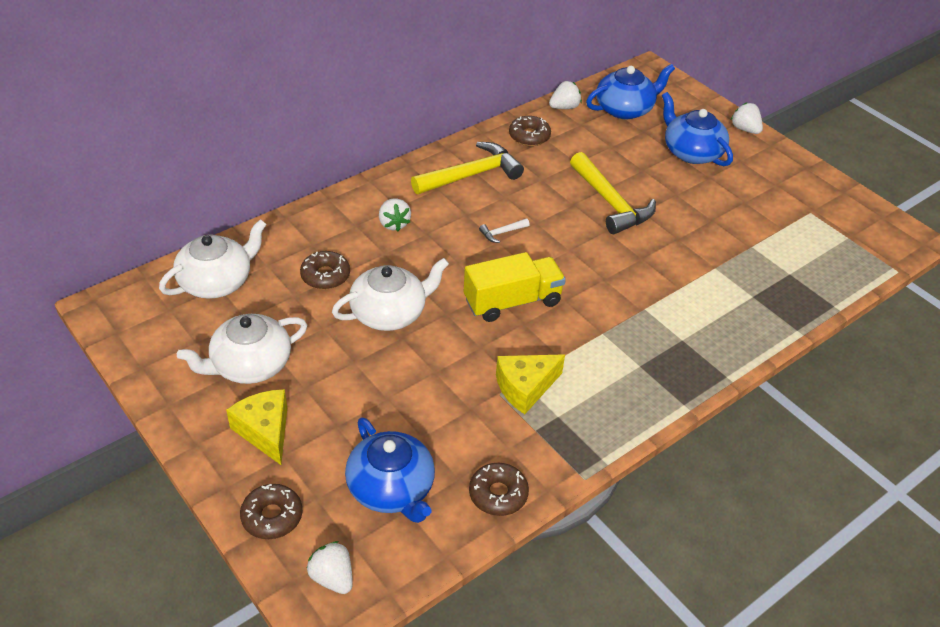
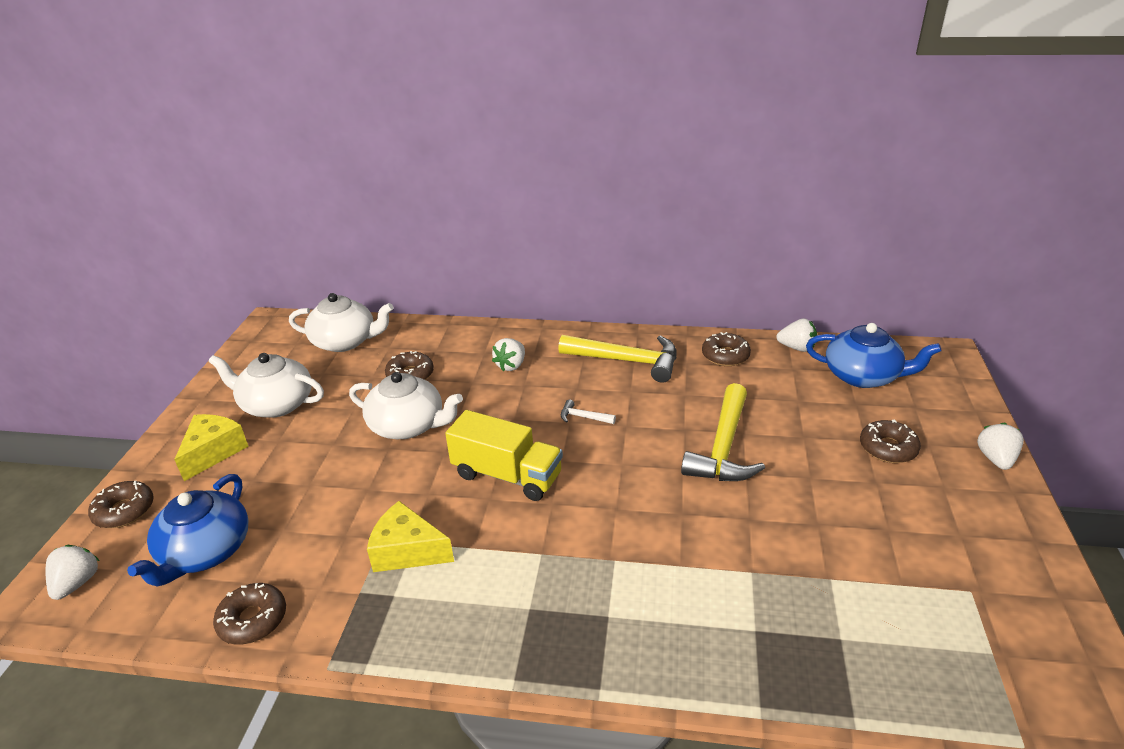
camera: 50 degrees right, 10 degrees down
blue teapot [662,92,733,166] -> brown donut [860,420,921,463]

